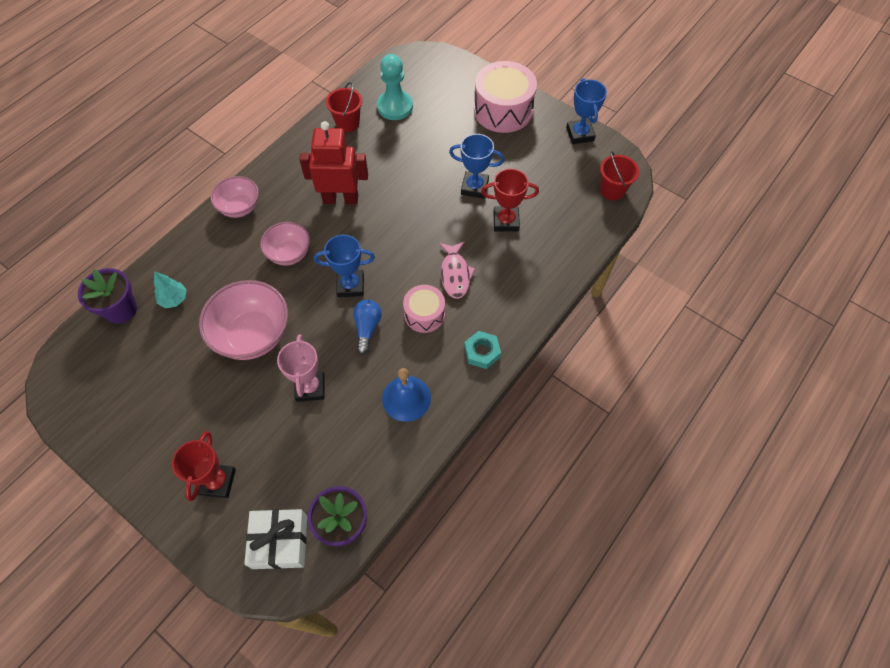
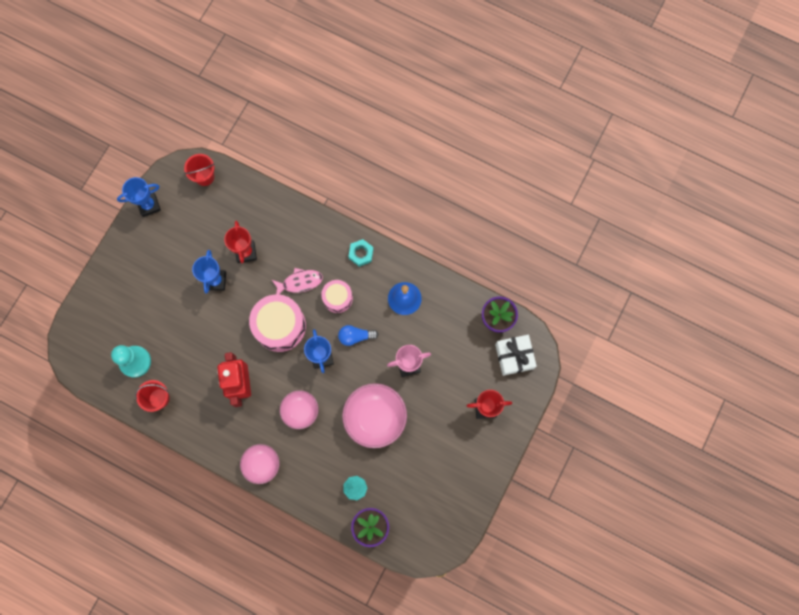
camera: 100 degrees left, 15 degrees up
pink drum [474,61,537,133] -> pink drum moved to [249,294,306,352]

